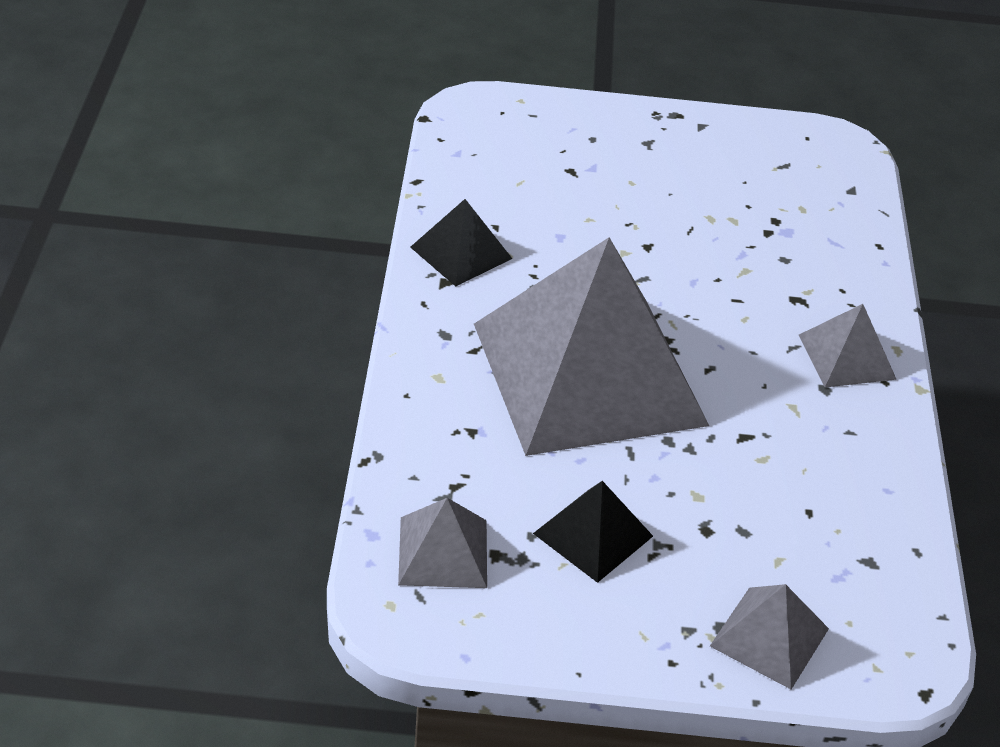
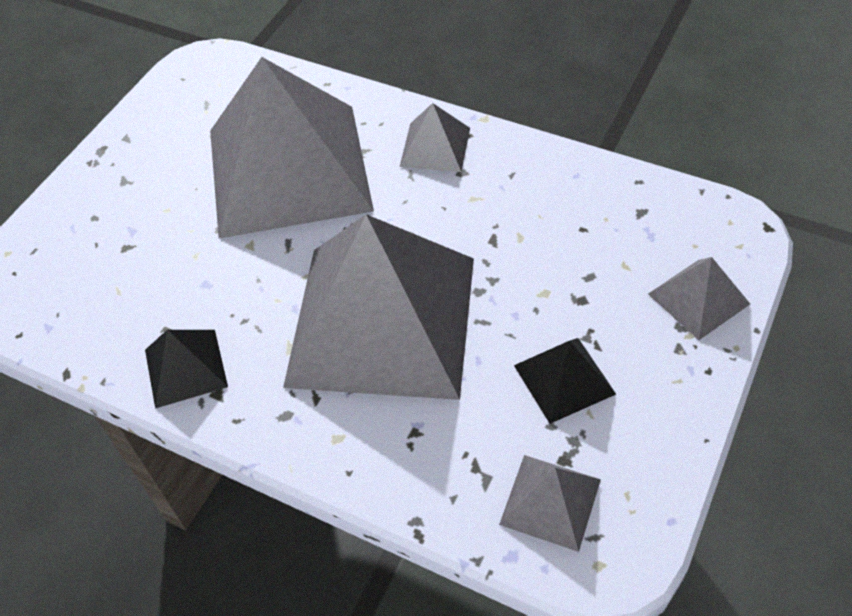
camera: 60 degrees left, 10 degrees up
none -> grey pyramid [210,57,374,239]

